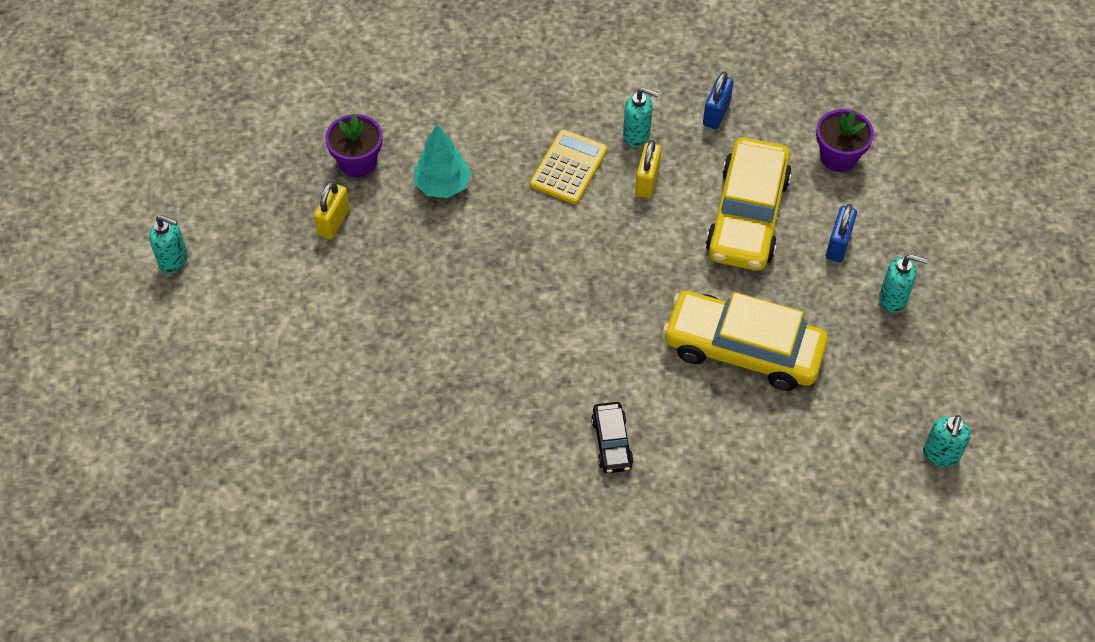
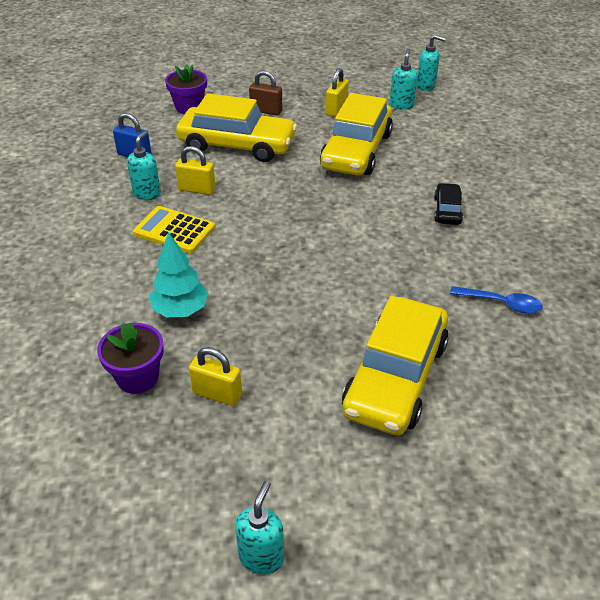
camera: 90 degrees left, 15 degrees down
black car [591,402,634,473] -> black car turned 75 degrees counterclockwise [434,183,463,225]
blue padlock [826,204,857,262] -> brown padlock [249,70,282,116]
turquoise soap dispenser [879,254,928,312] -> turquoise soap dispenser moved to [390,48,418,110]
none -> yellow padlock [326,68,349,117]
none -> yellow car [342,296,449,435]
none -> blue spoon [450,286,543,314]

